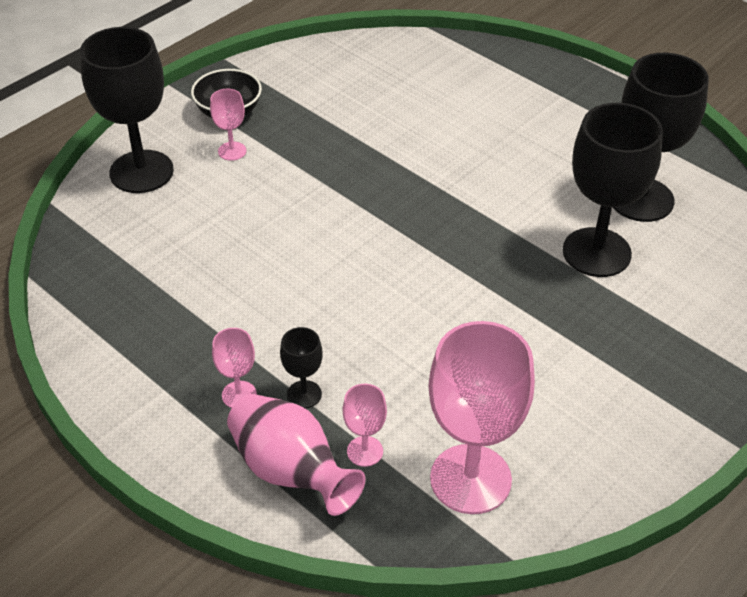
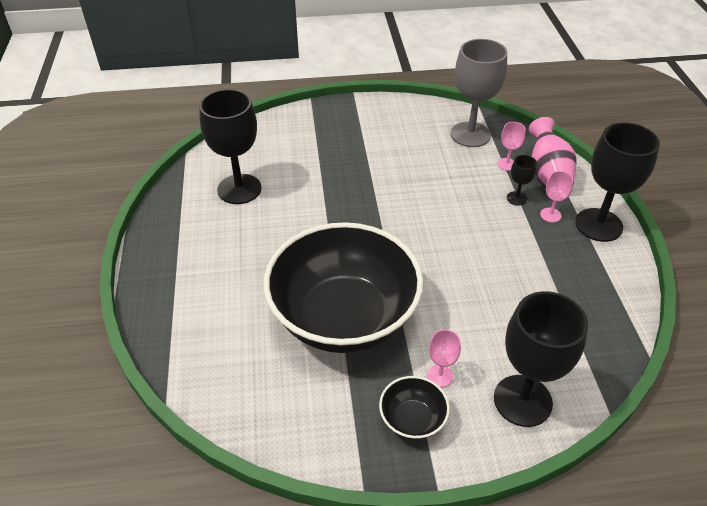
camera: 140 degrees left, 0 degrees up
pink goblet [429,321,535,514] -> grey goblet [451,39,507,147]
black goblet [563,103,663,277] -> black goblet moved to [575,122,660,242]
none -> black bowl [264,222,423,353]

